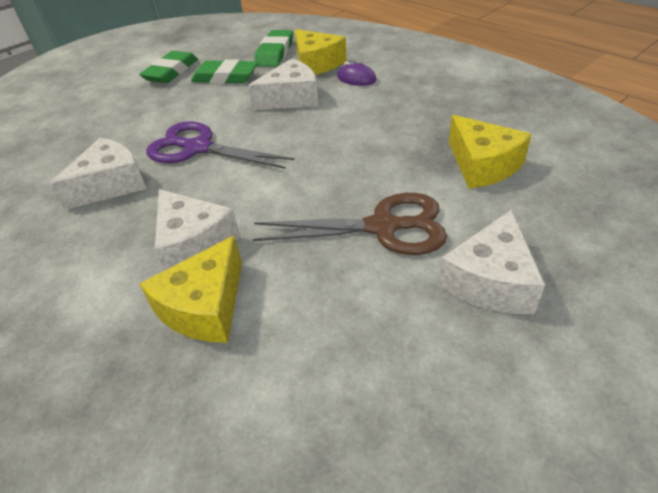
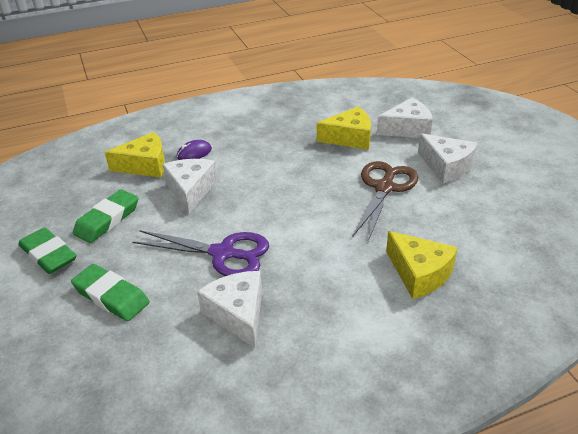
camera: 70 degrees left, 5 degrees down
purple scissors [146,121,294,169] -> purple scissors turned 120 degrees counterclockwise [133,230,269,276]
white cheese [155,189,240,271] -> white cheese moved to [377,98,433,138]
green eraser [254,30,293,67] -> green eraser moved to [71,264,150,321]

